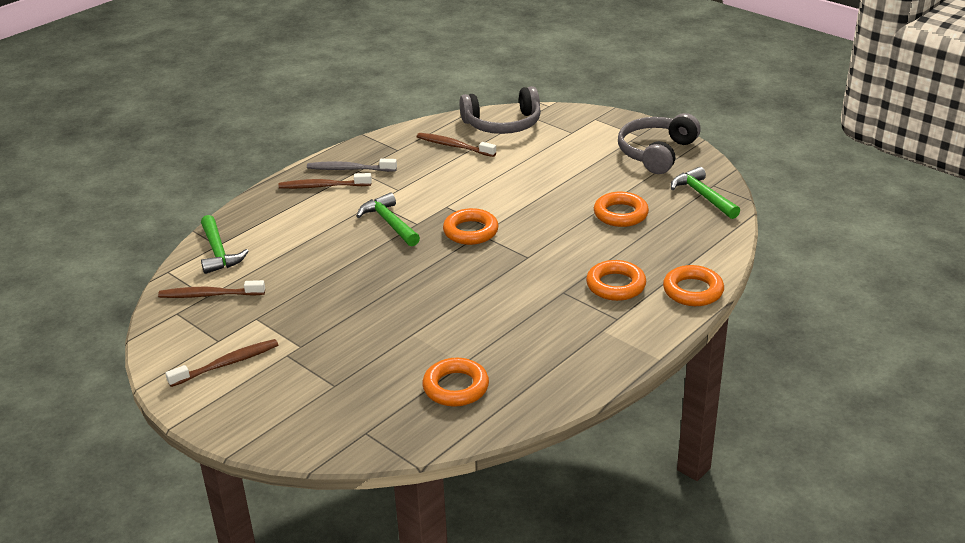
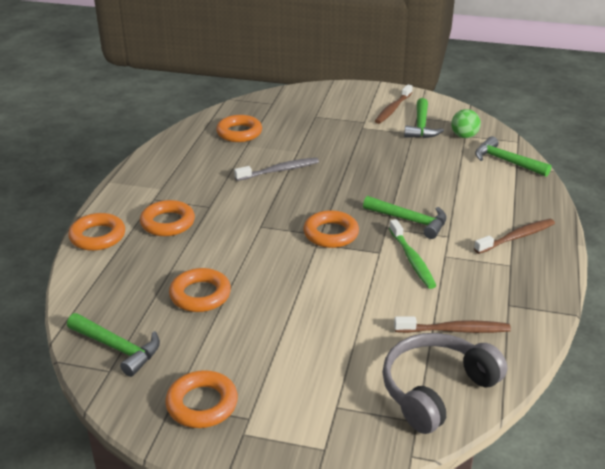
camera: 150 degrees right, 0 degrees up
brown toothbrush [158,280,265,298] -> green ball [451,109,481,138]
grey toothbrush [307,159,397,172] -> grey toothbrush moved to [234,158,319,181]
grey headphones [618,113,701,174] -> orange ring [165,370,238,428]
none -> green toothbrush [389,219,436,289]
none -> green hammer [404,98,444,138]

